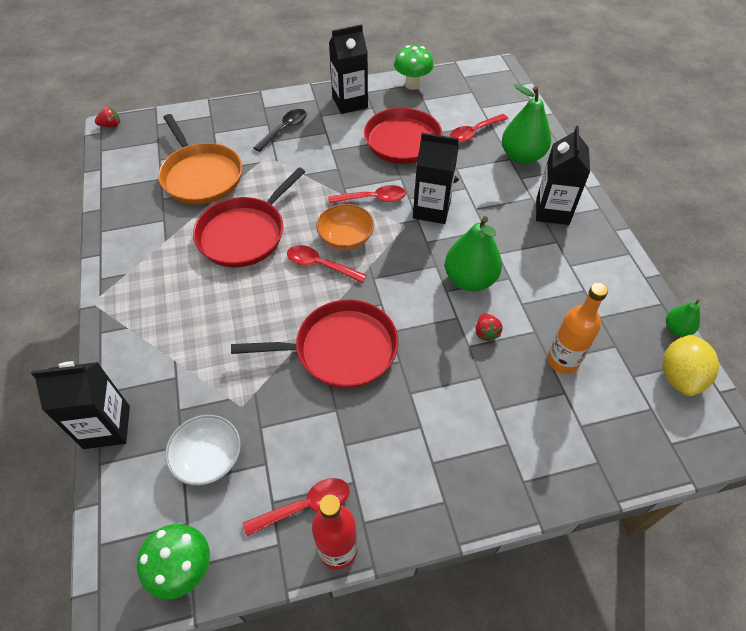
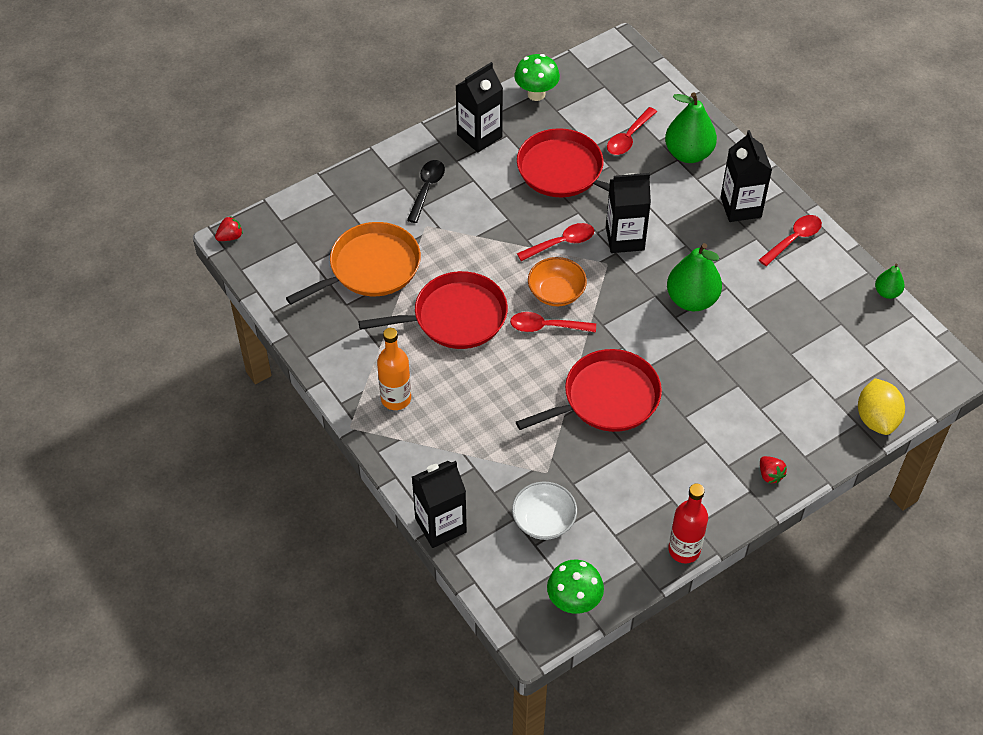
camera: 20 degrees left, 0 degrees up
orange pan [158,114,242,205] -> orange pan turned 75 degrees counterclockwise [286,222,421,305]
red pan [193,167,305,267] -> red pan turned 120 degrees counterclockwise [358,271,508,349]
red spoon [243,478,350,536] -> red spoon moved to [759,215,822,266]
red strawberry [476,313,503,342] -> red strawberry moved to [760,456,787,483]
orange bottle [547,283,608,374] -> orange bottle moved to [377,328,411,410]
yellow lemon [662,334,719,396] -> yellow lemon moved to [858,378,905,435]

